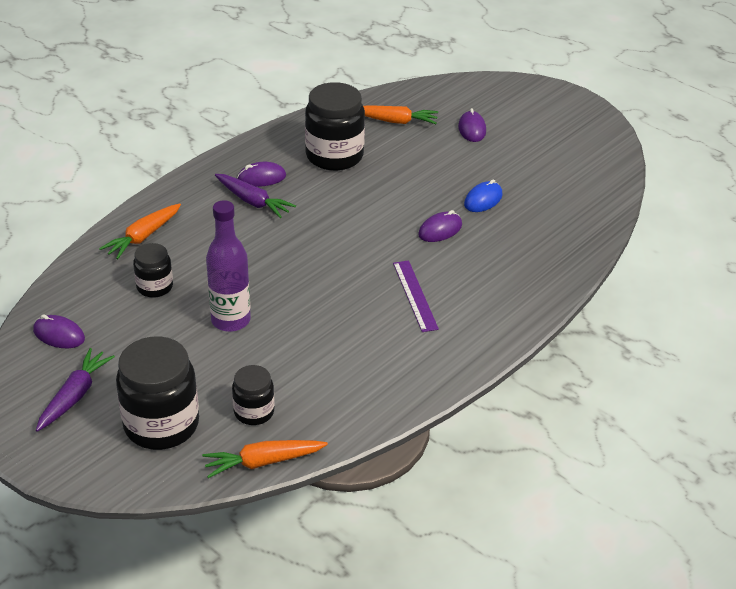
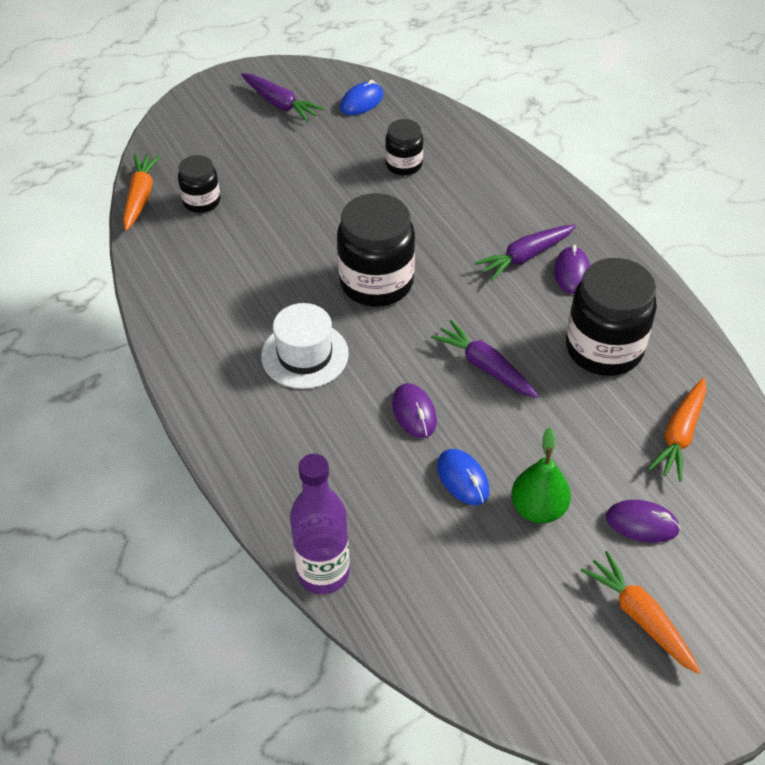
camera: 110 degrees right, 10 degrees up
purple mouse [33,315,85,348] -> blue mouse [340,80,383,115]
orange carrot [99,204,181,259] -> orange carrot moved to [581,551,701,674]
black jar [116,336,199,450] -> black jar moved to [337,193,415,307]
purple bottle [206,200,251,332] -> purple bottle moved to [290,454,350,594]
purple ruler [393,260,439,332] -> white hat [261,303,349,389]
none -> purple carrot [431,320,539,398]
none -> green pear [511,428,571,523]

